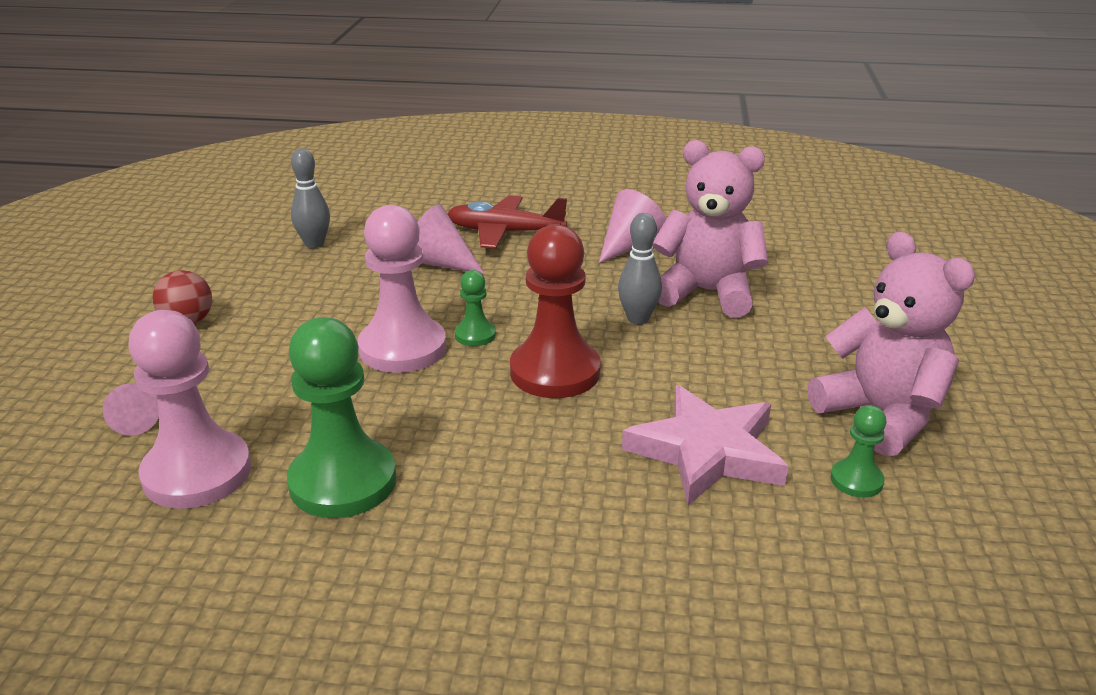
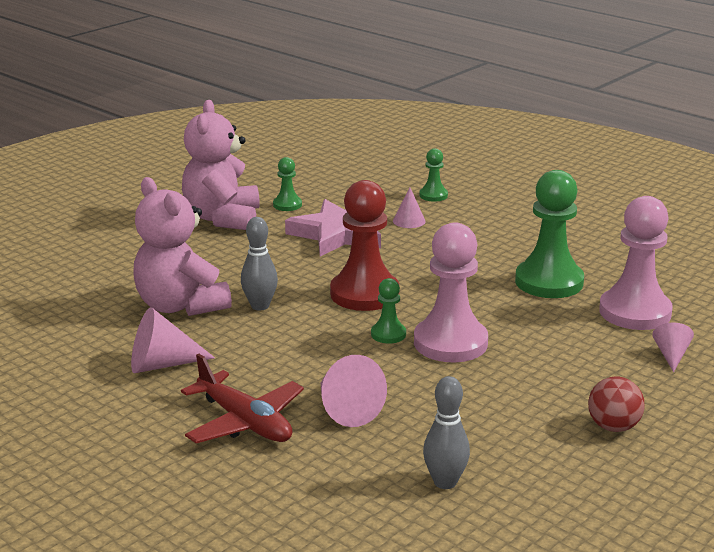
camera: 145 degrees left, 5 degrees down
none -> pink cone [393,187,426,228]
none -> green pawn [419,148,448,202]

